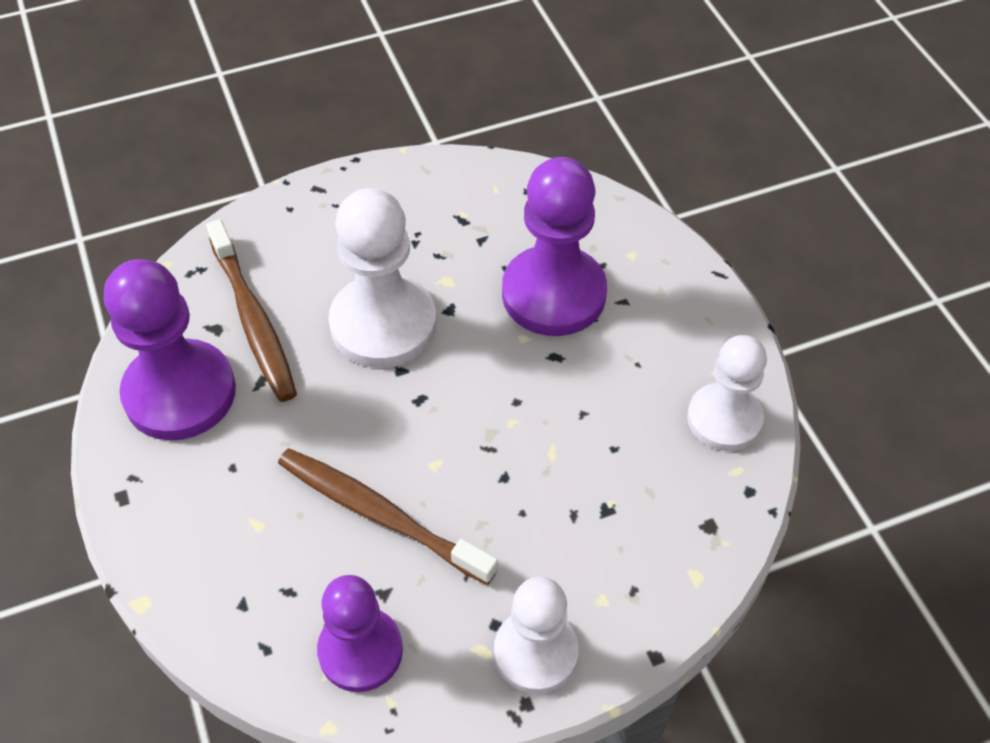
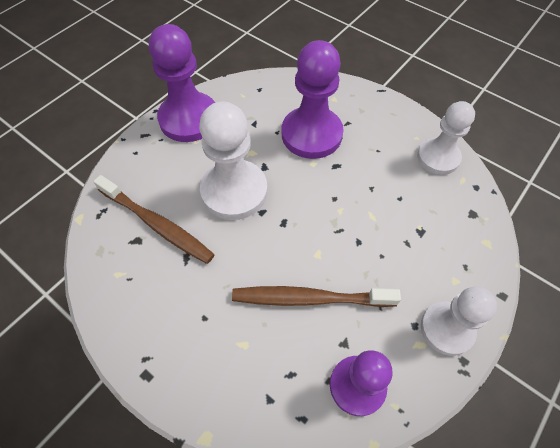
camera: 30 degrees left, 5 degrees up
purple pawn [104,259,236,440] -> purple pawn moved to [149,24,215,142]

